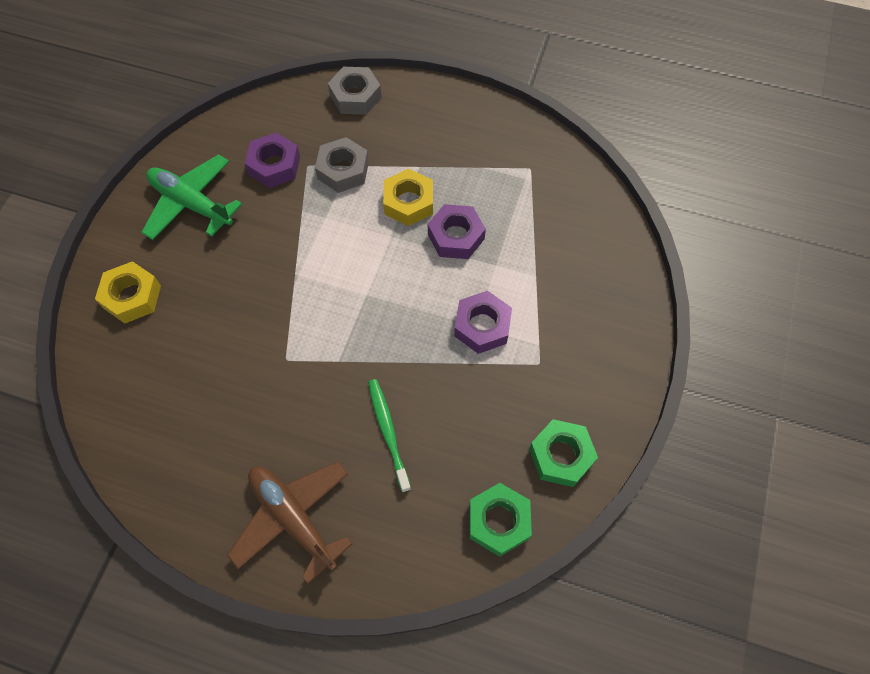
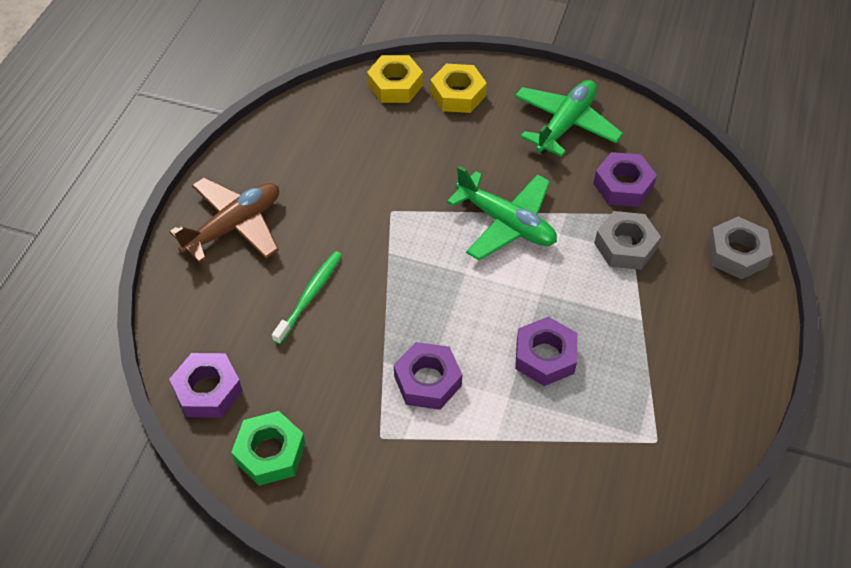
camera: 90 degrees right, 10 degrees down
green toothbrush [368,379,411,492] -> green toothbrush turned 45 degrees counterclockwise [272,251,342,344]
yellow nut [383,168,433,226] -> yellow nut moved to [367,55,423,103]
green nut [469,483,532,557] -> purple nut [169,353,243,418]
none -> green plane [447,166,557,260]

